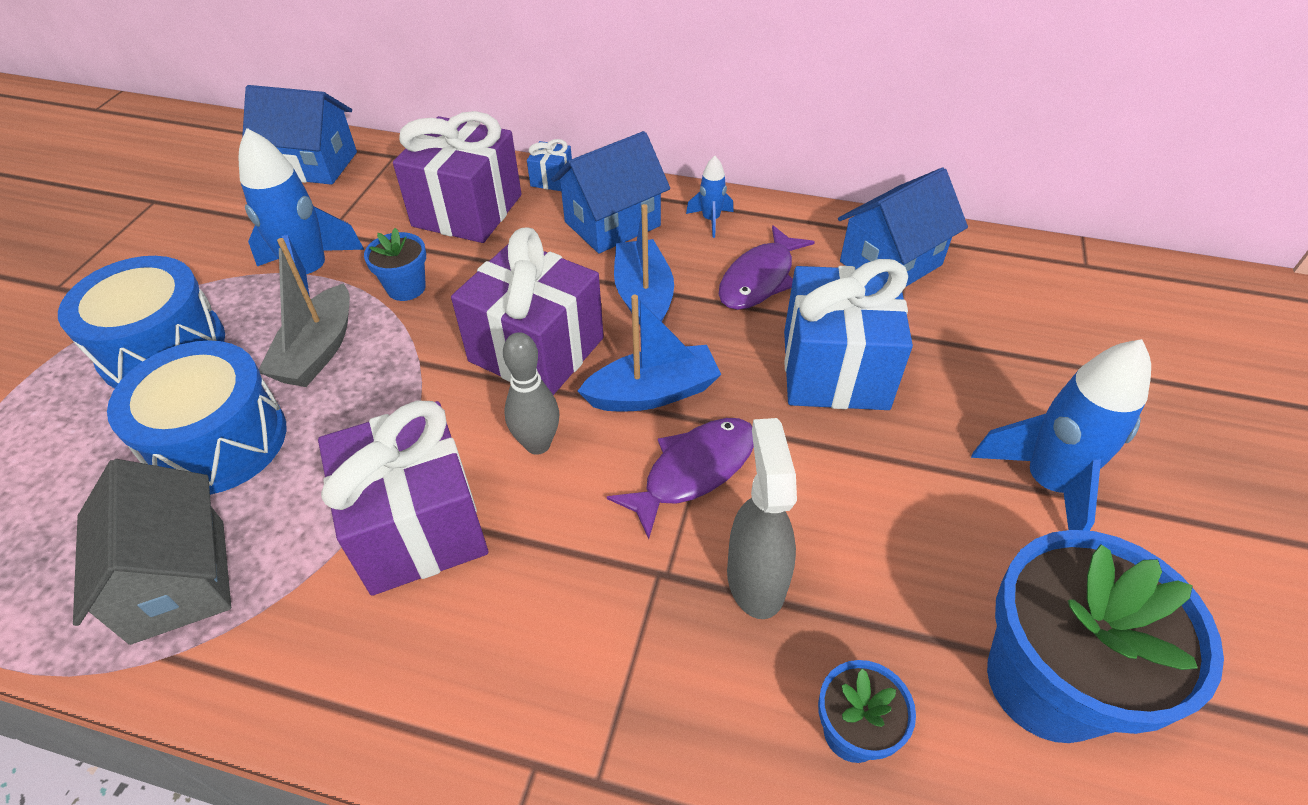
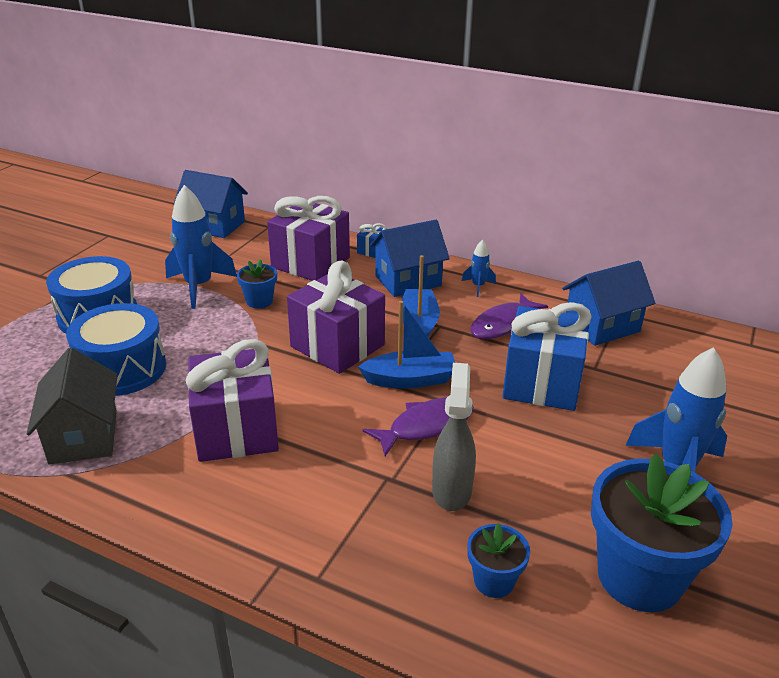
camera: 10 degrees right, 15 degrees down
grey boat [259,238,350,387] -> none
grey bowling pin [503,332,559,455] -> none

